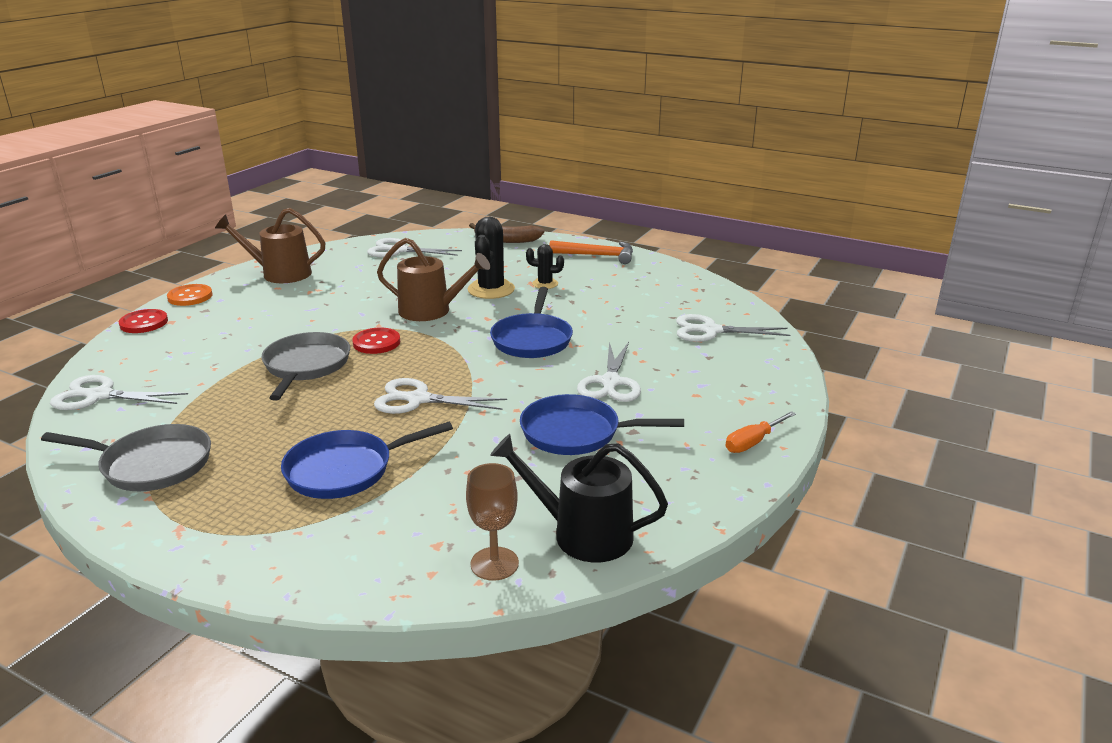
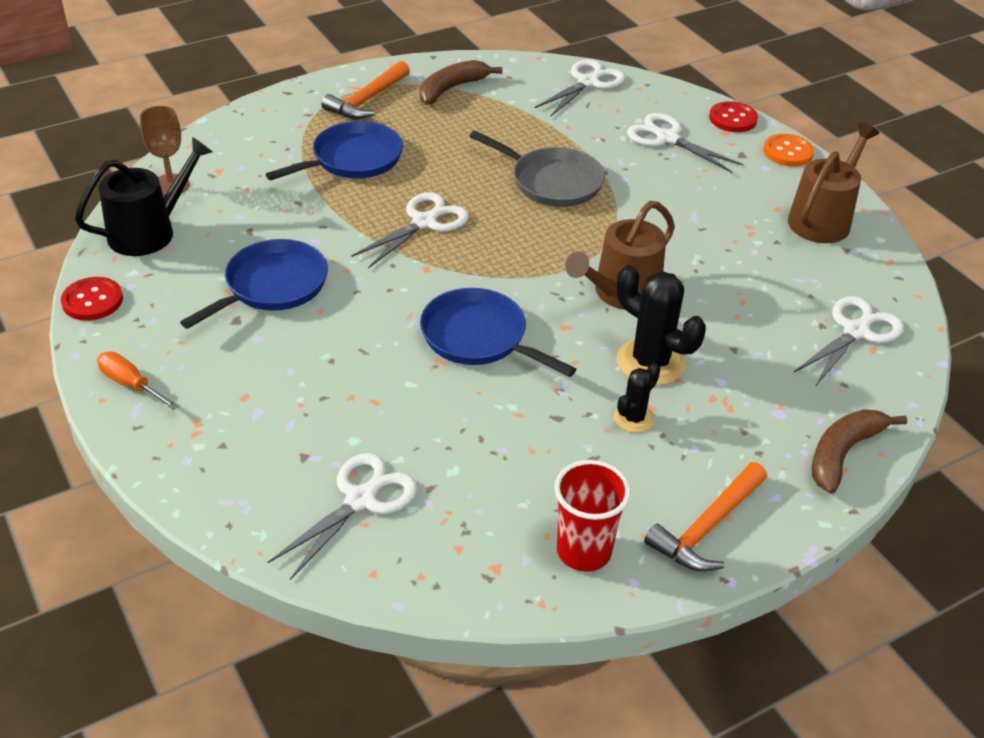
camera: 120 degrees right, 15 degrees up
grey pan [41,424,211,491] -> brown banana [420,60,502,105]
blue pan [281,422,453,499] -> blue pan turned 45 degrees clockwise [266,121,403,180]
red button [352,327,400,354] -> red button moved to [61,277,123,321]
white scissors [577,342,641,402] -> white scissors moved to [627,113,744,173]
orange screwdriver [726,411,796,453] -> orange screwdriver turned 45 degrees counterclockwise [97,352,179,410]
none -> orange hammer [322,61,410,119]
none -> red cup [554,460,631,572]

